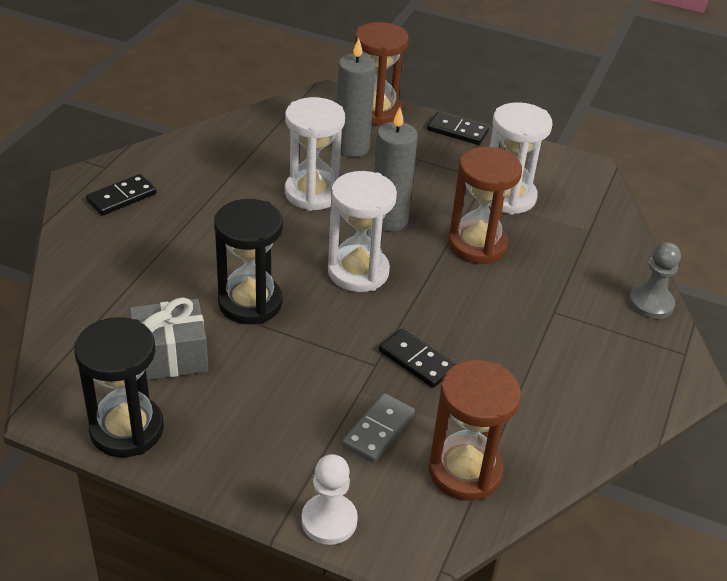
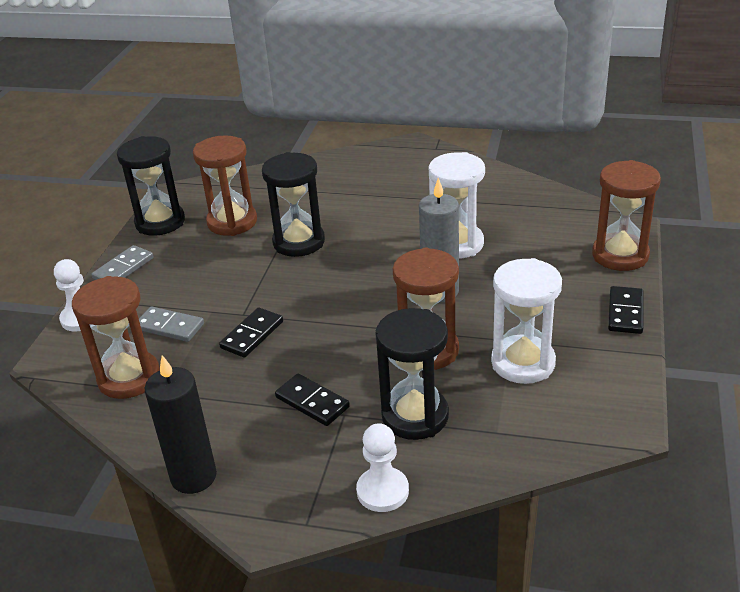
camera: 85 degrees right, 5 degrees down
black domino [86,174,157,216] -> black domino moved to [275,374,350,426]
grey gift [130,297,208,380] -> brown hourglass [193,135,257,236]
white hourglass [328,171,397,292] -> none
grey candle [337,38,376,157] -> none
grey pawn [629,242,681,319] -> white pawn [356,423,409,512]
none -> grey domino [92,245,154,280]
none -> black candle [145,355,217,494]
none -> black hourglass [375,308,449,440]

